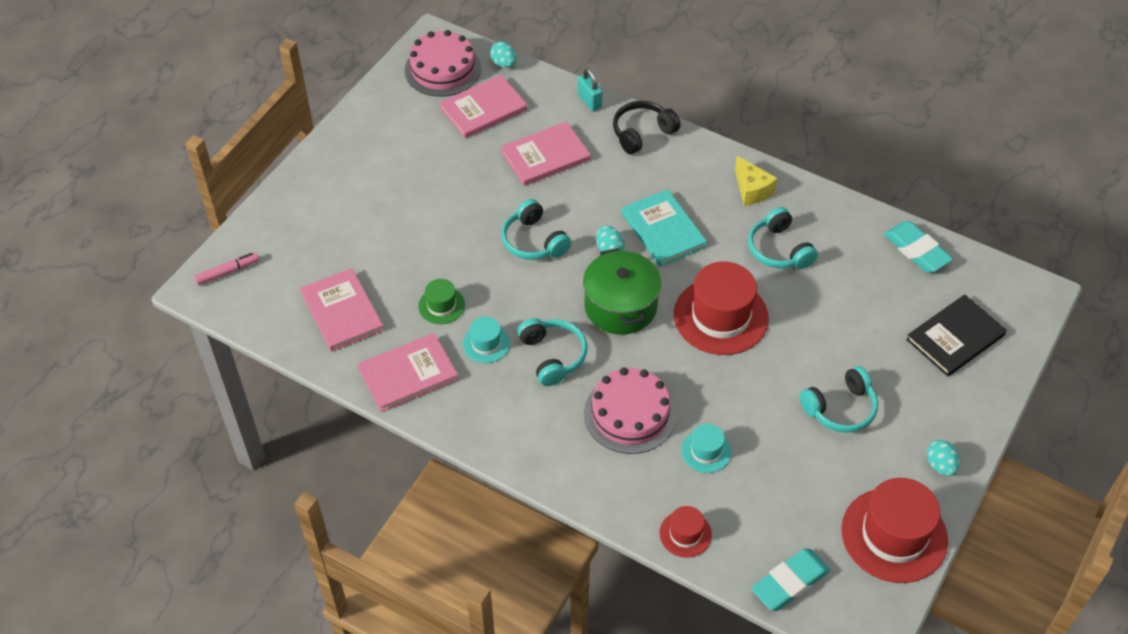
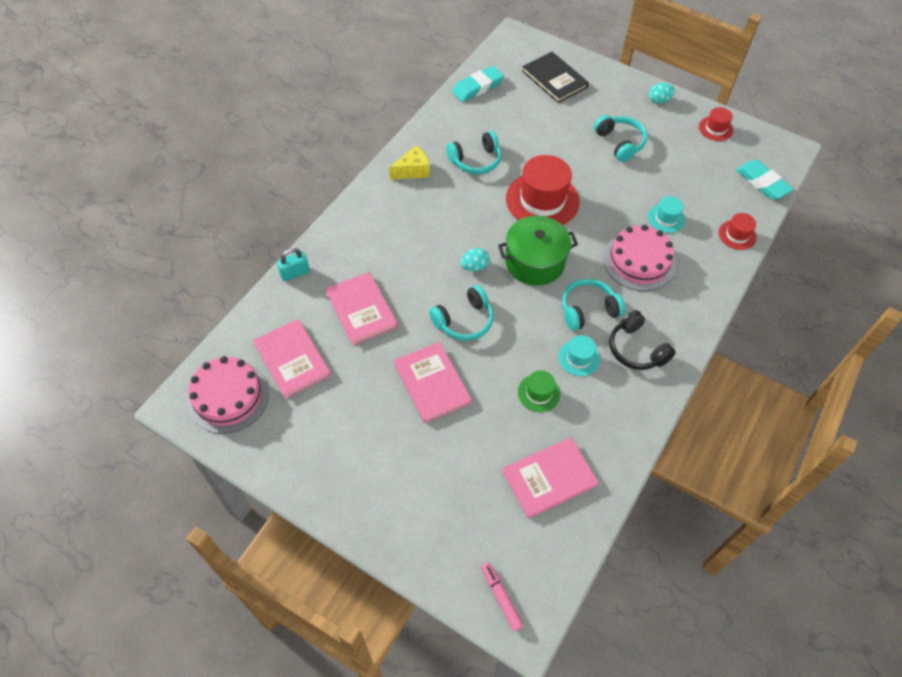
camera: 90 degrees left, 5 degrees up
pink book [357,333,458,412] -> pink book moved to [394,342,472,423]
turquoise egg [490,42,516,68] -> none
black headphones [613,101,680,154] -> black headphones moved to [609,310,676,370]
turquoise book [621,189,707,266] -> none
red hat [841,478,948,583] -> red hat [699,107,733,141], size x0.50

